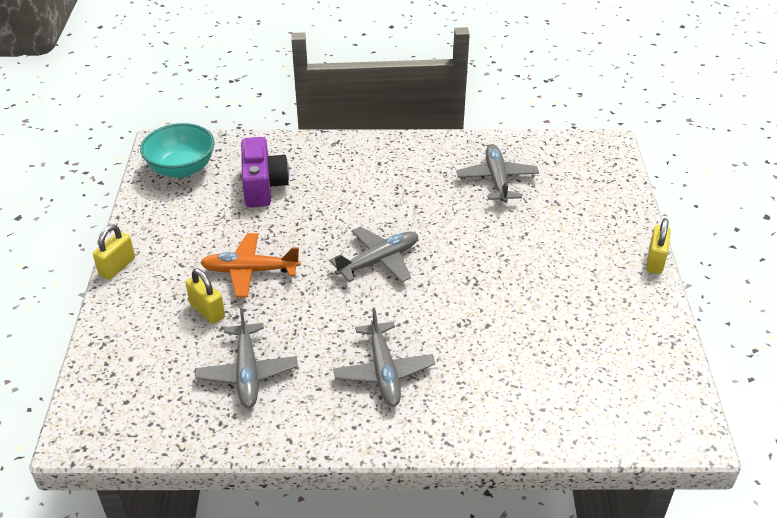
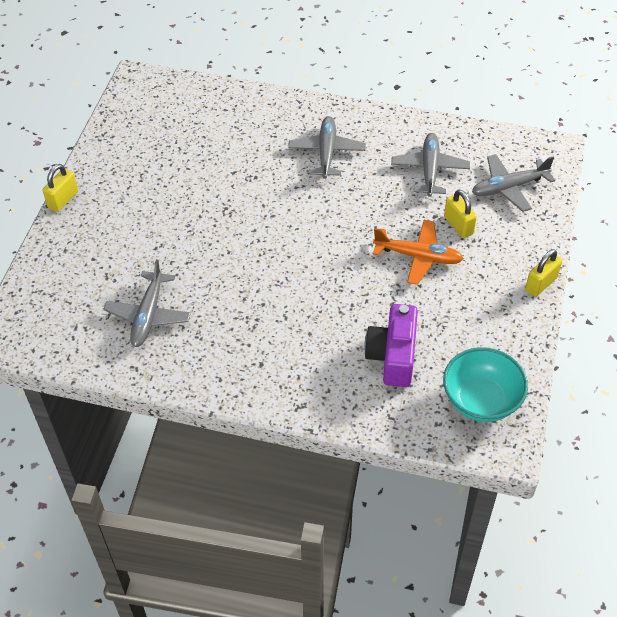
camera: 165 degrees left, 10 degrees up
grey plane [329,226,418,282] -> grey plane moved to [472,154,555,212]

